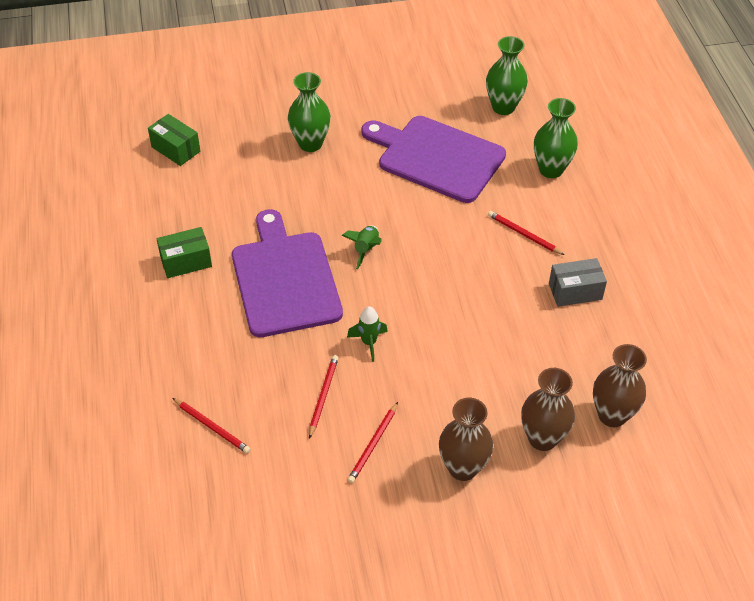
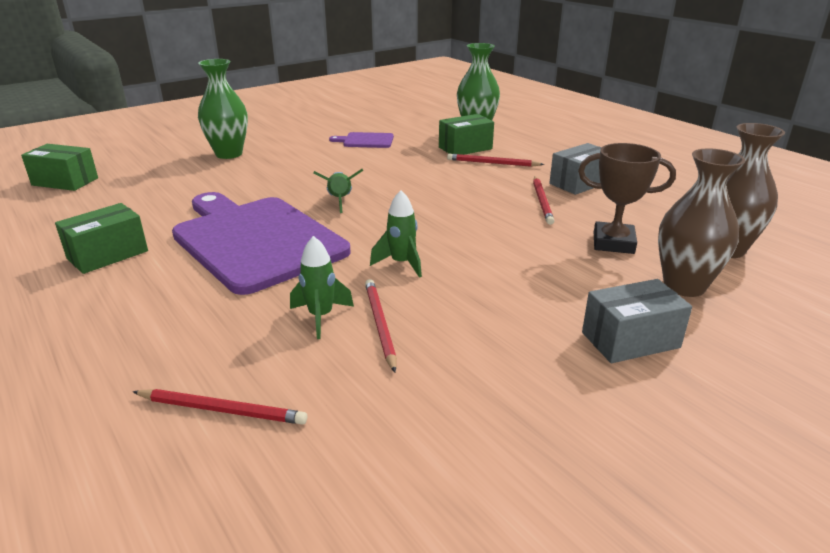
camera: 25 degrees left, 20 degrees down
red pencil [348,402,398,483] -> red pencil moved to [533,177,554,225]
purple cutting board [361,116,506,203] -> purple cutting board [329,132,394,148], size x0.42
brown vase [439,398,493,481] -> grey box [582,279,692,363]
green vase [486,36,528,115] -> none
none -> green rocket [290,236,354,339]
none -> green box [439,114,494,155]
none -> brown trophy [578,143,676,254]

